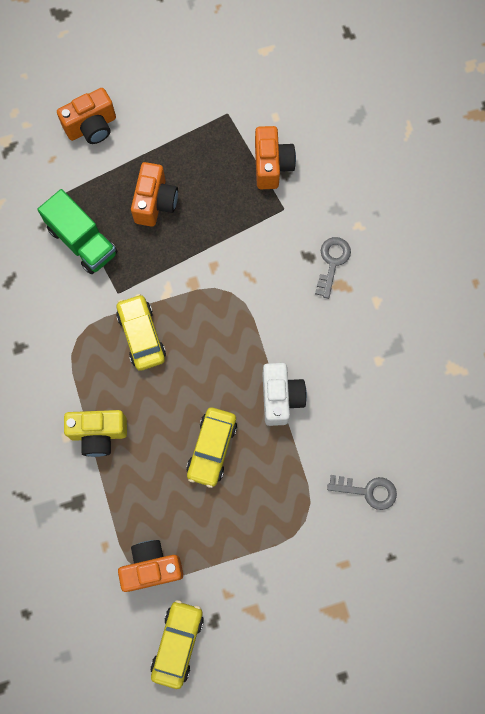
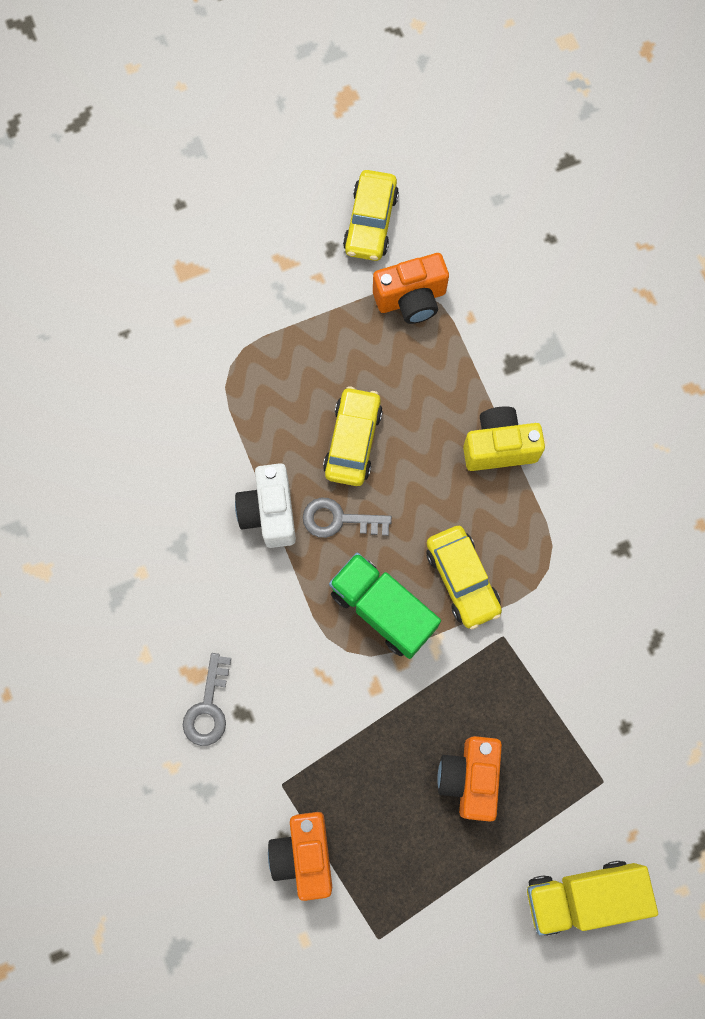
camera: 175 degrees right, 0 degrees up
green truck [37,189,117,274] -> green truck moved to [329,552,441,659]
orange camera [57,88,116,144] -> yellow truck [527,861,658,936]
grey key [327,475,397,510] -> grey key moved to [303,498,392,538]

